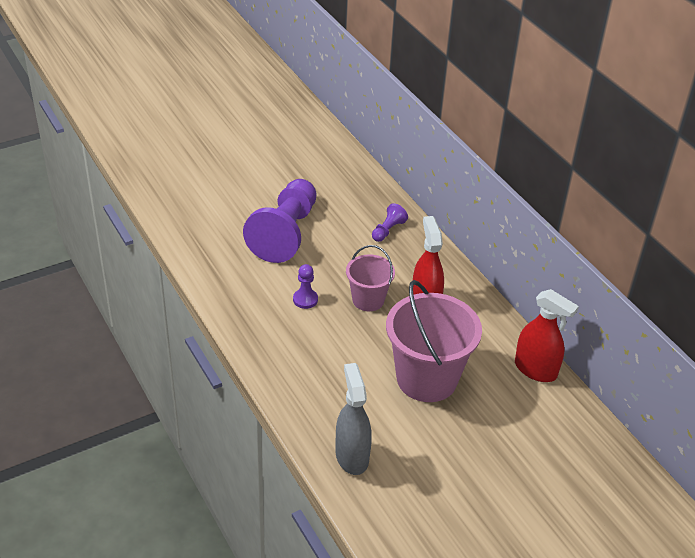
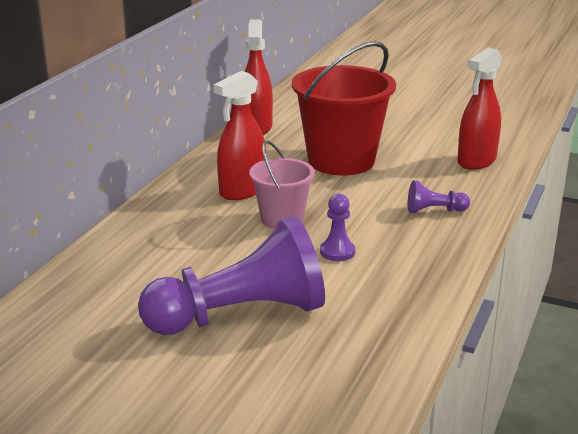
camera: 125 degrees left, 15 degrees down
grey spray bottle [336,363,372,475] -> red spray bottle [457,48,502,170]
purple pawn [372,203,408,242] -> purple pawn moved to [408,180,470,213]
pink bucket [386,280,482,402] -> red bucket [292,41,396,176]

